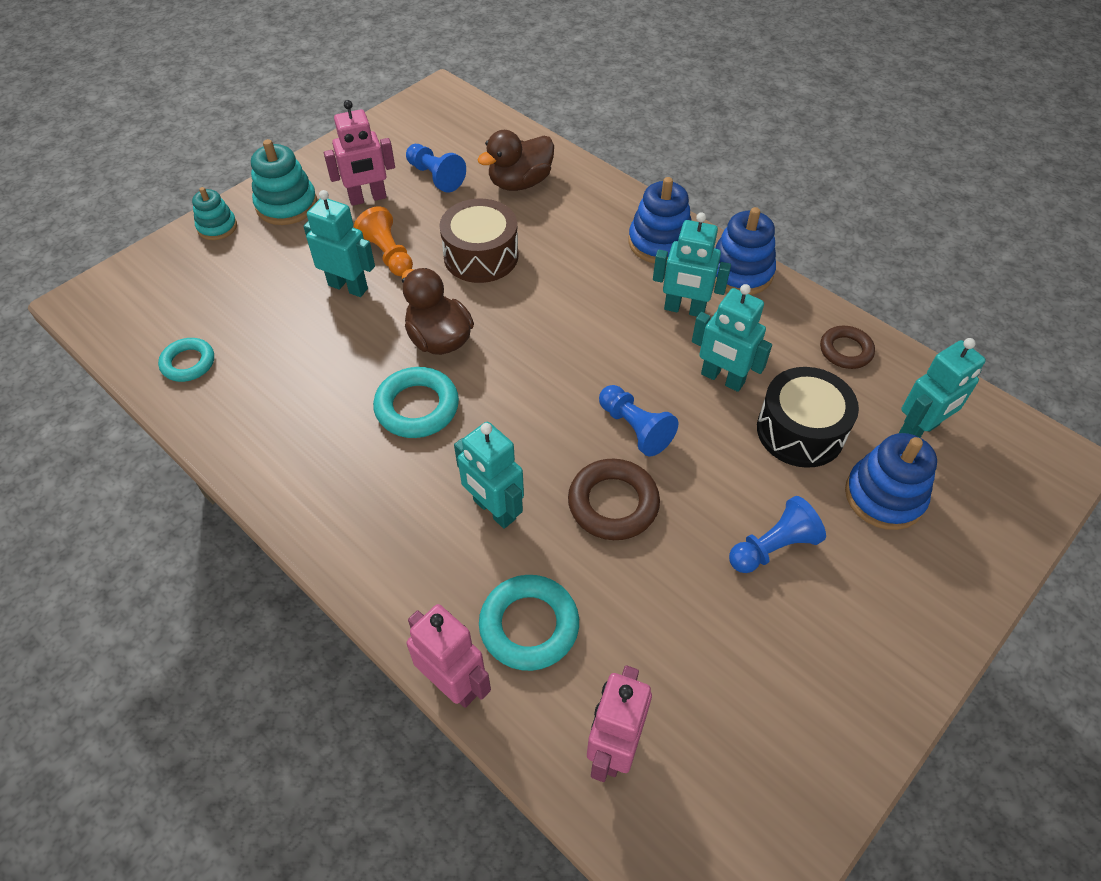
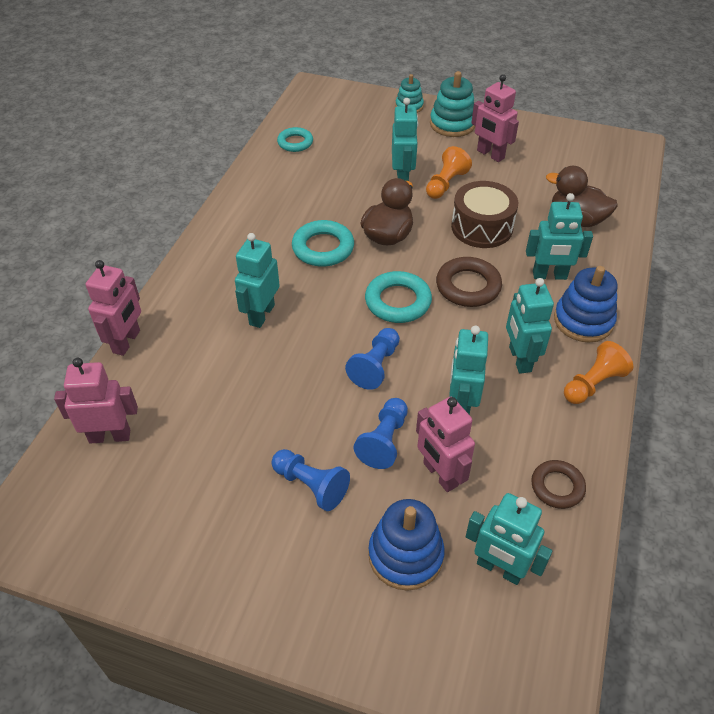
camera: 65 degrees right, 5 degrees down
blue pawn [406,144,466,193] -> blue pawn moved to [354,398,408,469]
turquoise ring [479,575,579,671] -> turquoise ring moved to [365,271,432,323]
brown ring [568,459,660,540] -> brown ring moved to [436,257,502,307]
blue stacking toy [715,207,776,295] -> orange pawn [564,341,633,404]
black drum [757,367,859,468] -> pink robot [416,397,475,492]
none -> turquoise robot [526,193,593,280]

